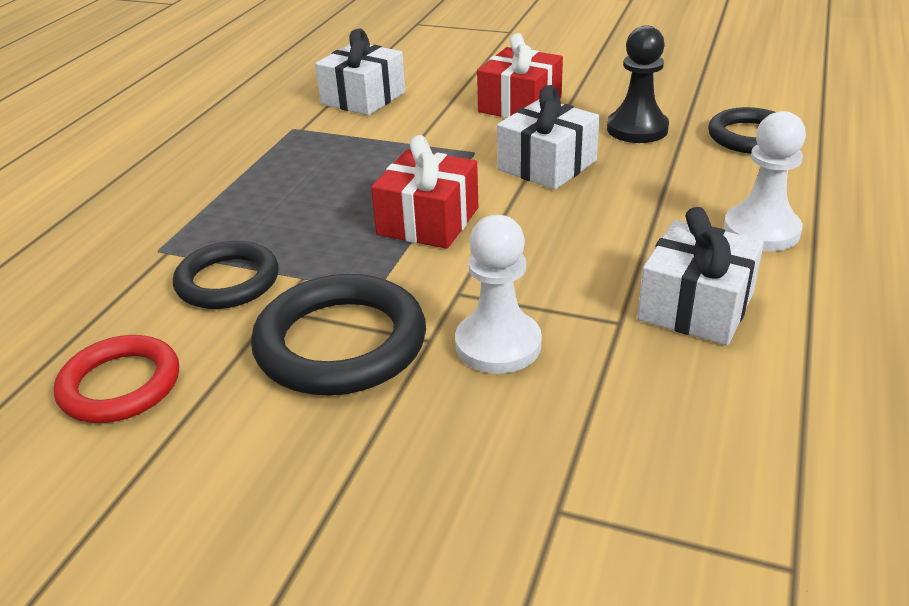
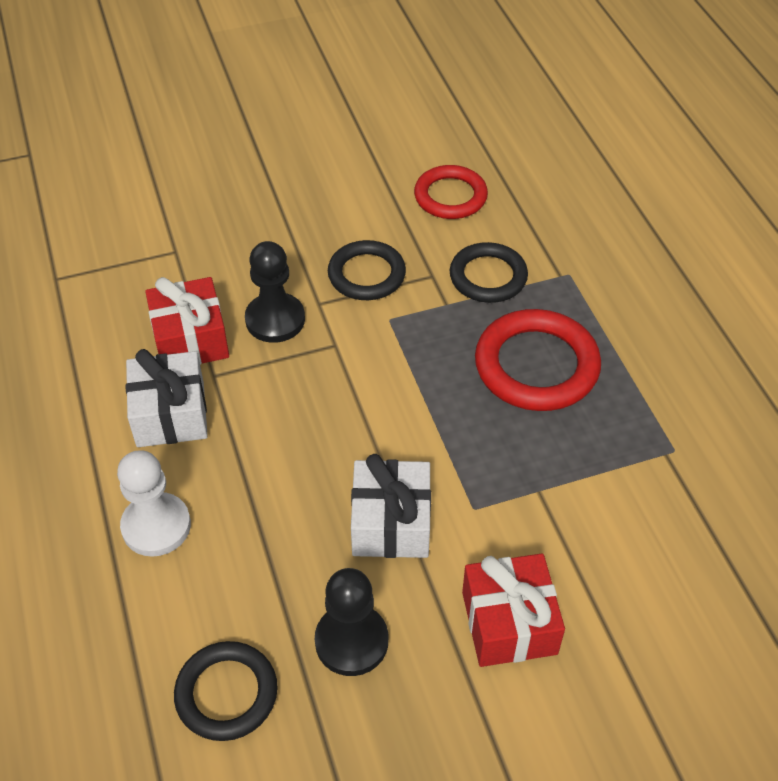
camera: 140 degrees right, 15 degrees up
black ring [251,274,426,396] -> black ring [328,240,406,300], size x0.67
white gift [315,28,405,116] -> none
red gift [371,135,478,249] -> red gift moved to [145,277,229,365]
white pawn [455,215,542,374] -> black pawn [245,241,305,343]
none -> red ring [475,309,601,411]

